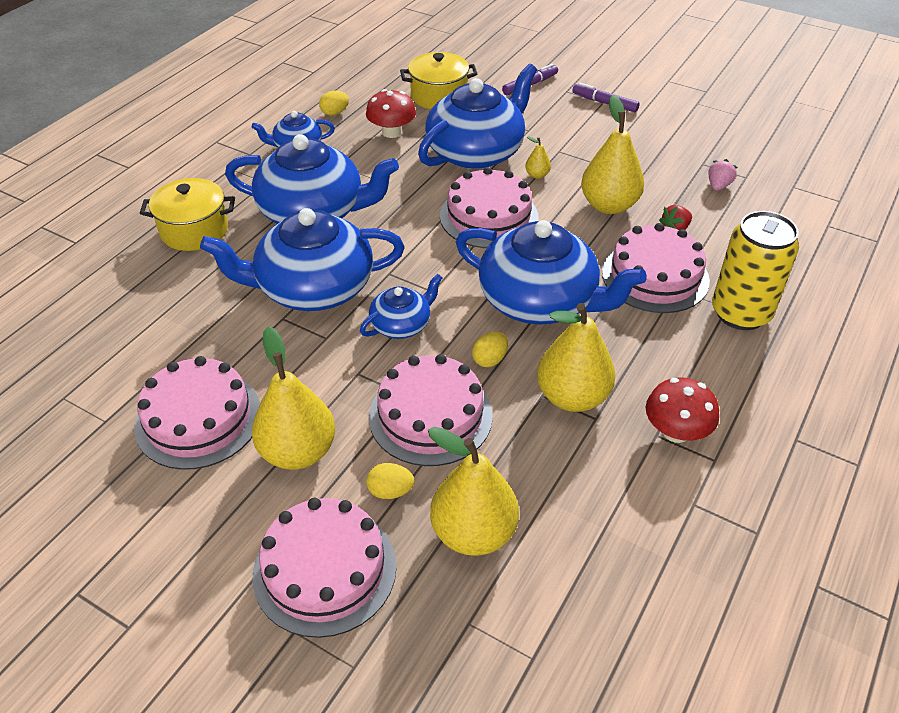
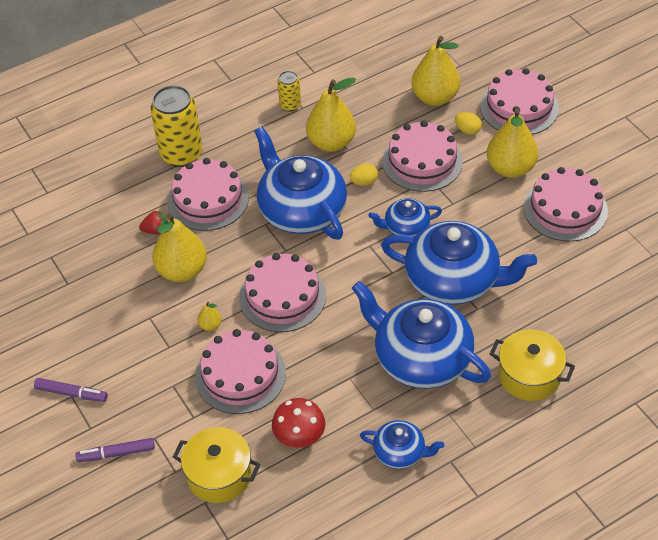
camera: 150 degrees left, 5 degrees up
yellow egg [319,91,349,116] -> none
blue teapot [418,64,537,169] -> pink cake [195,329,286,414]
purple marker [572,83,640,112] -> purple marker turned 45 degrees counterclockwise [34,378,108,402]
red mushroom [646,377,719,443] -> yellow can [277,71,301,112]
pink strawberry [708,159,738,191] -> none

